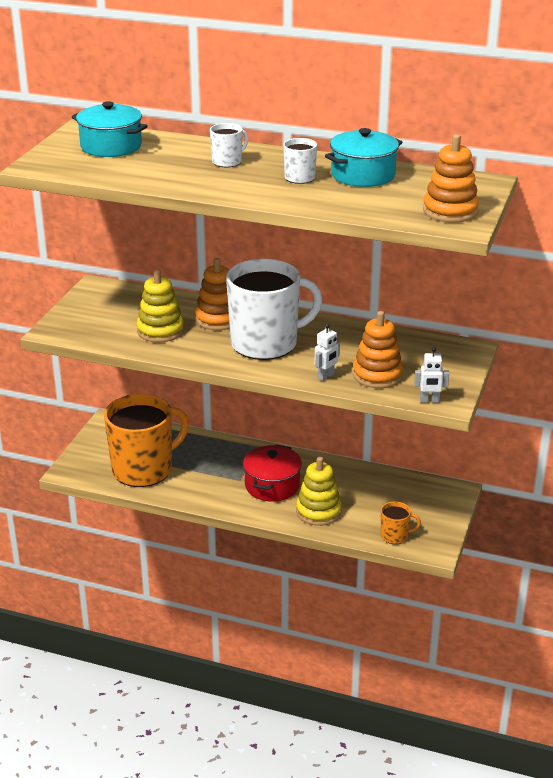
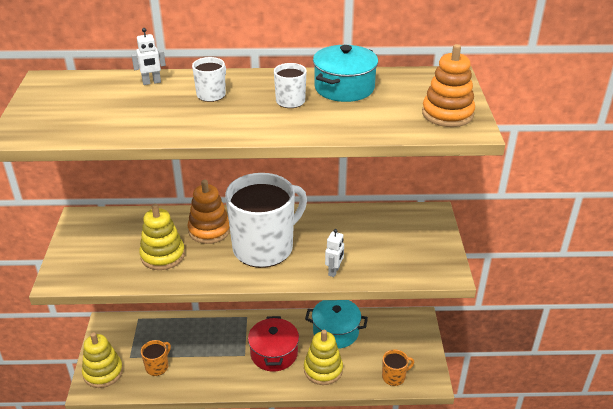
camera: 20 degrees left, 5 degrees up
turquoise pot [72,101,148,157] -> turquoise pot moved to [305,300,368,349]
orange mug [104,394,189,487] -> orange mug [141,340,171,376], size x0.43
orange stacking toy [353,311,403,388] -> none
white robot [414,347,449,403] -> white robot moved to [131,28,166,85]
none -> yellow stacking toy [82,332,123,388]

